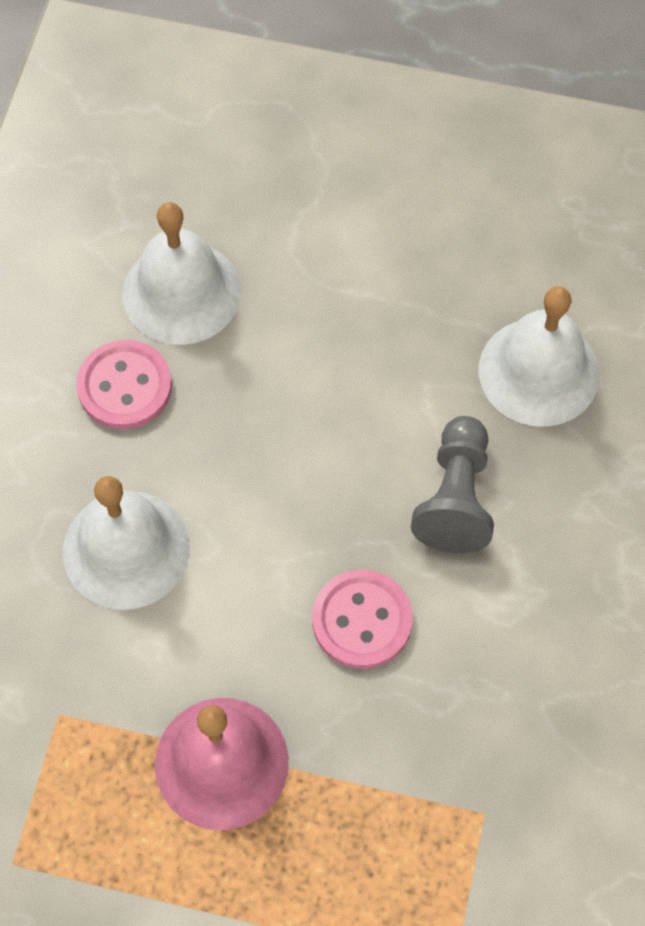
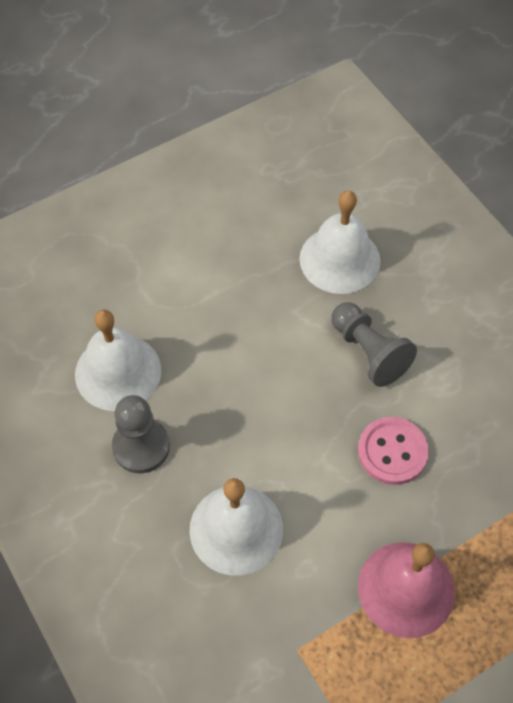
camera: 45 degrees left, 5 degrees down
pink button [76,340,172,429] -> grey pawn [112,395,170,473]

